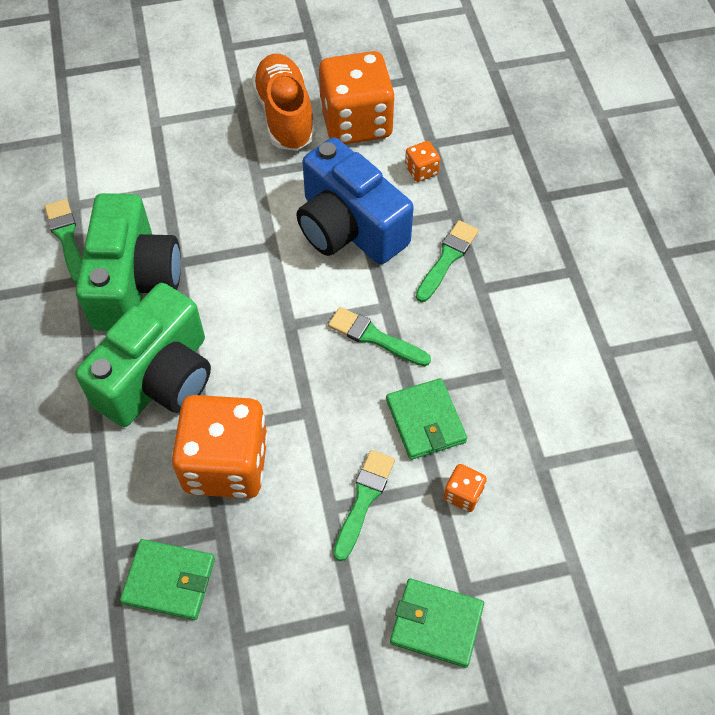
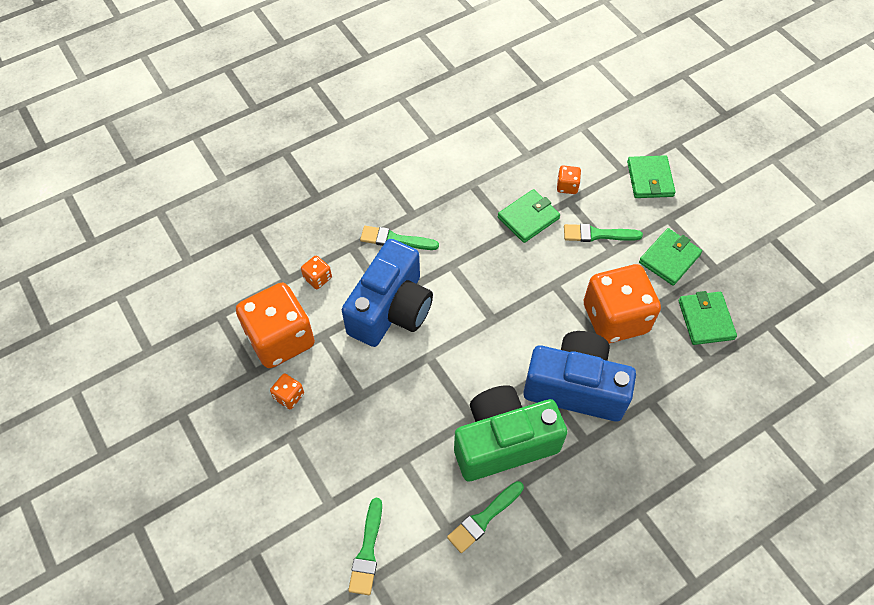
camera: 110 degrees left, 0 degrees up
green camera [75,283,211,427] -> blue camera [523,331,636,421]
orange shoe [252,54,316,151] -> orange dice [270,374,304,409]
green brush [328,307,431,367] -> green brush moved to [348,498,382,595]
none -> green wallet [639,228,702,286]

